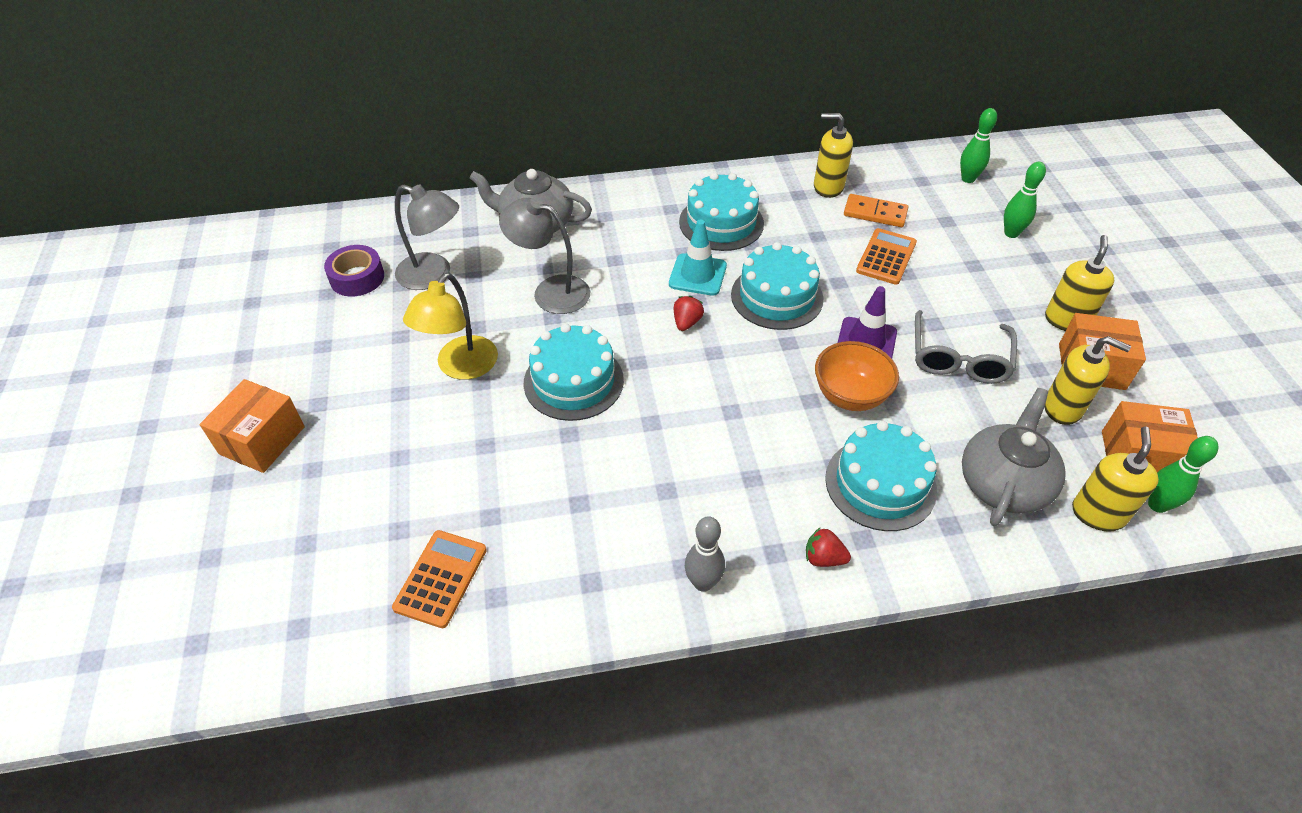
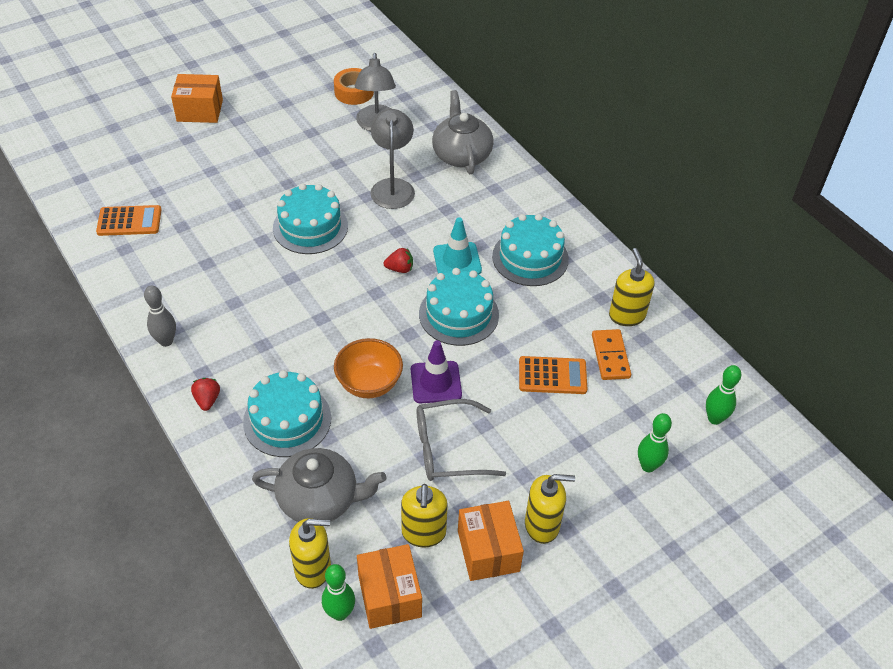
camera: 65 degrees right, 0 degrees up
purple tape [324,245,384,297] -> orange tape [334,68,374,105]
yellow lamp [403,273,498,380] -> none

